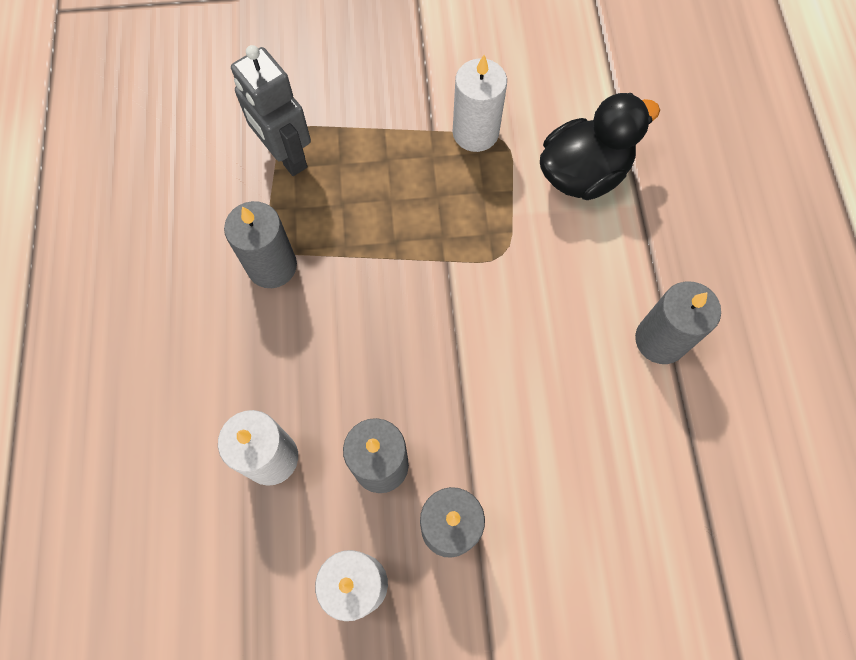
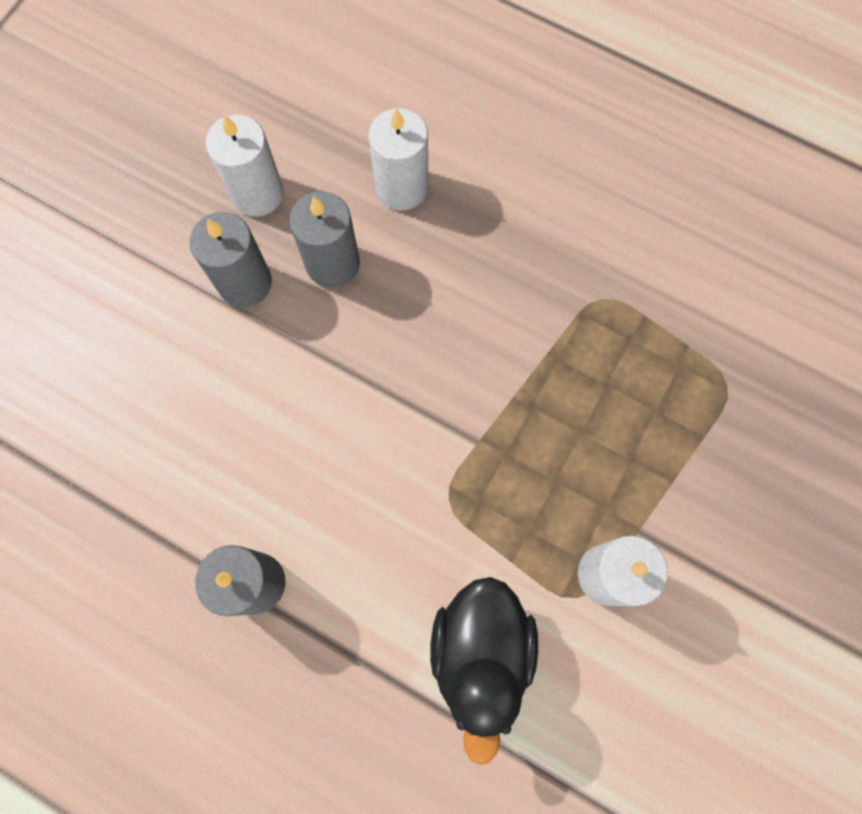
camera: 125 degrees right, 5 degrees up
grey candle [224,201,297,288] -> none
grey robot [231,45,311,176] -> none

